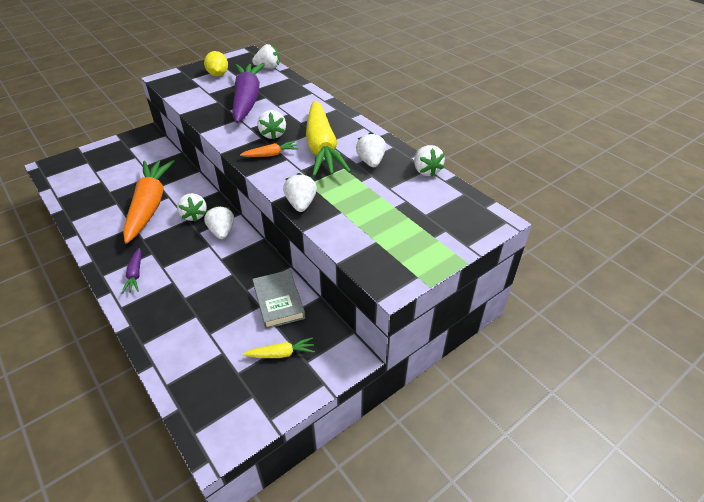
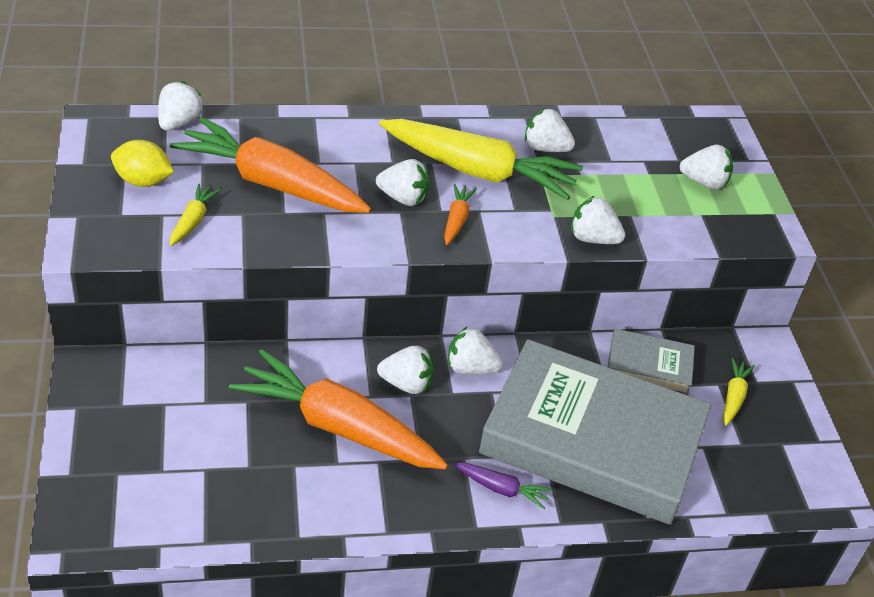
camera: 65 degrees left, 0 degrees up
purple carrot [232,63,265,123] -> orange carrot [170,117,371,213]
white strawberry [414,145,445,177] -> white strawberry moved to [679,145,733,189]
none -> yellow carrot [170,184,221,246]
none -> grey book [479,339,711,525]

